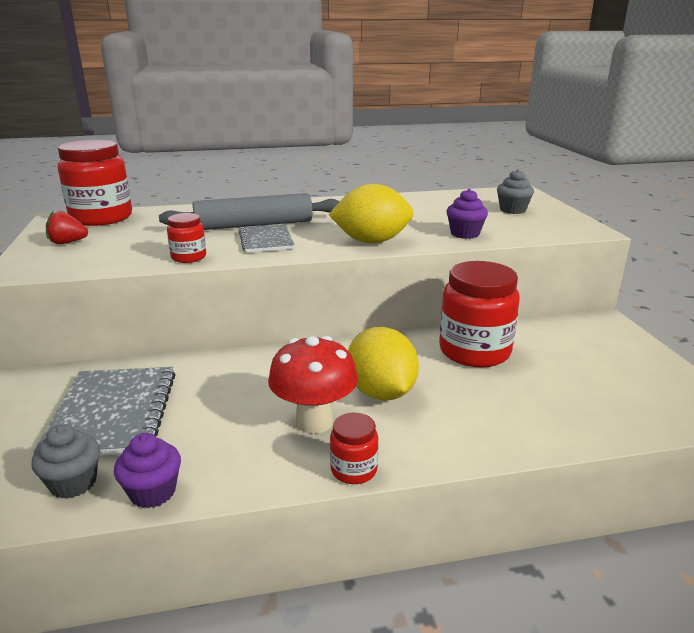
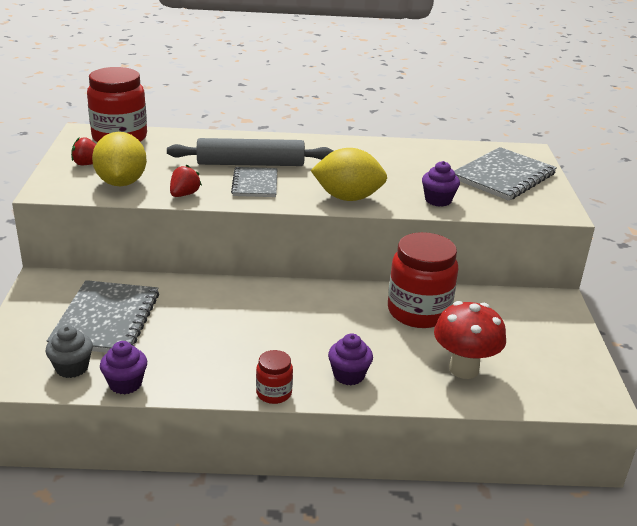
camera: 10 degrees right, 5 degrees up
red jar [167,213,206,263] -> red strawberry [170,165,202,197]
red mushroom [268,336,358,434] -> red mushroom moved to [434,301,506,379]
yellow lemon [348,327,419,401] -> yellow lemon moved to [92,132,147,186]
grey cupcake [497,169,534,214] -> grey notebook [454,147,557,201]
none -> purple cupcake [328,333,373,385]

